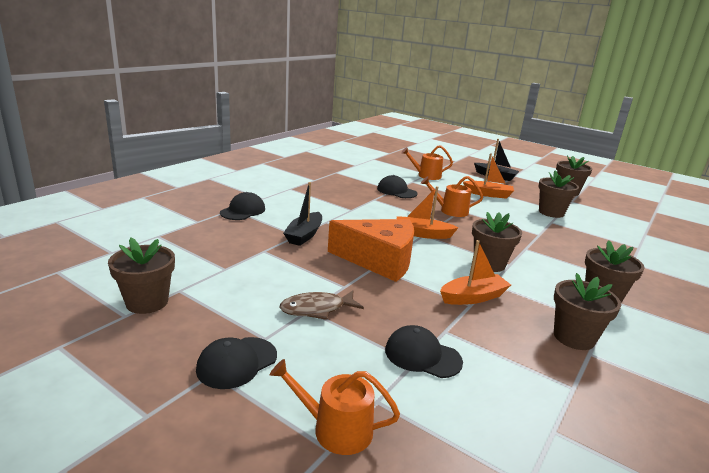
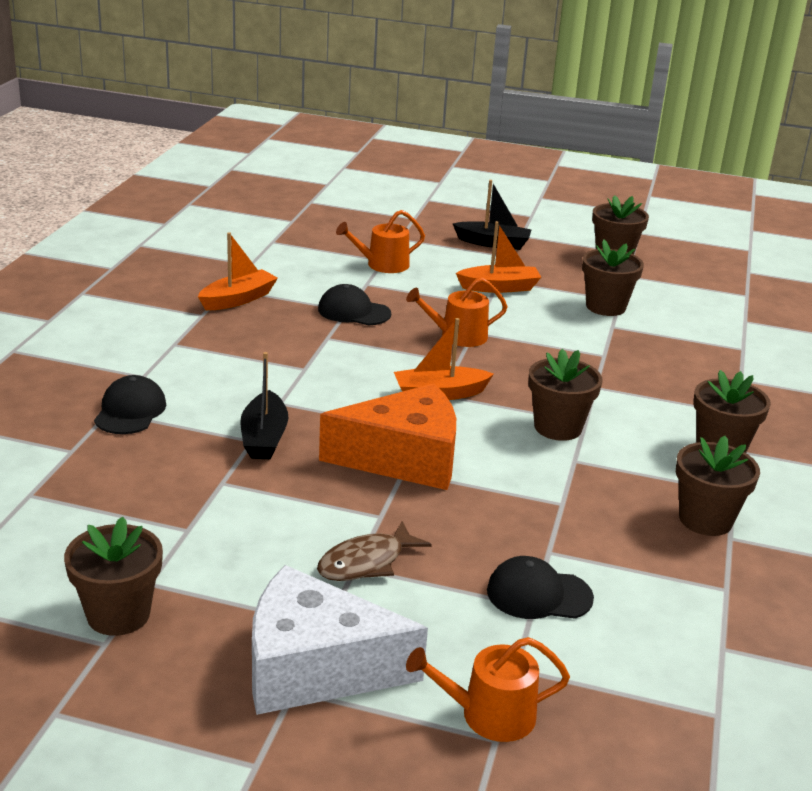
camera: 20 degrees left, 5 degrees up
black cap [196,337,277,389] -> white cheese [252,565,428,715]
orange boat [440,240,511,305] -> orange boat moved to [198,232,278,310]

